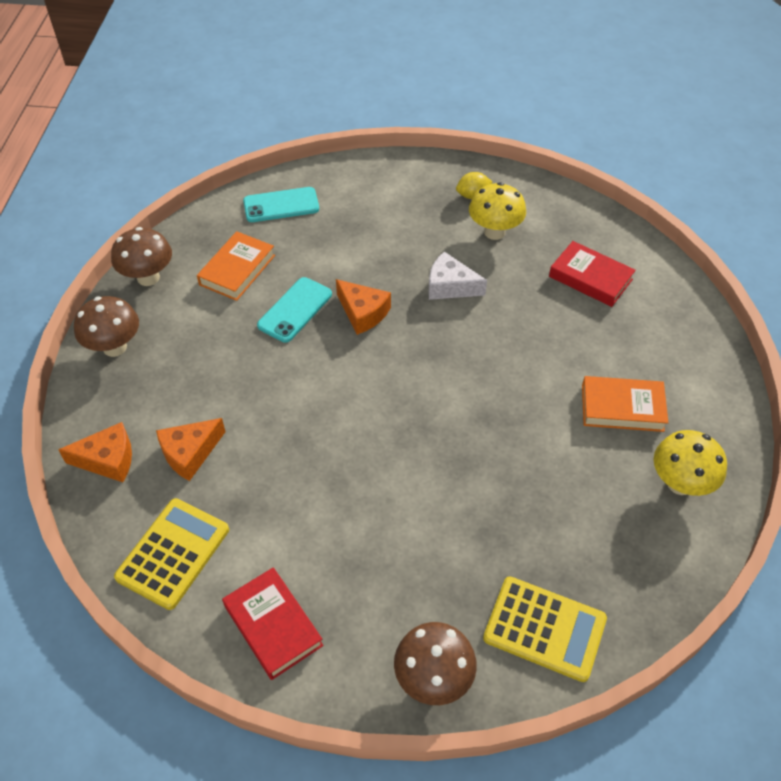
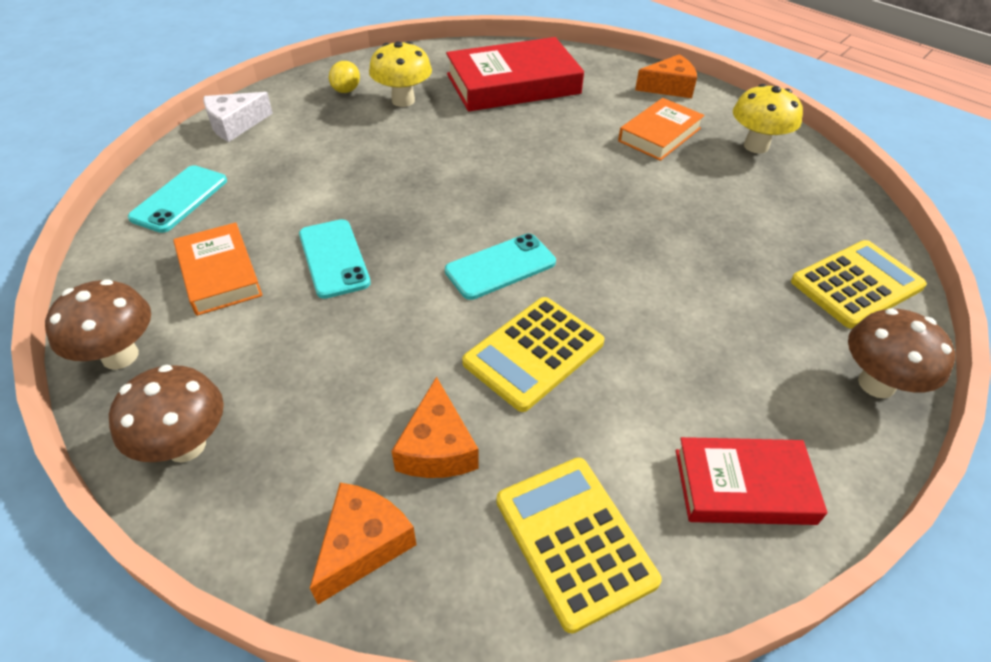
camera: 55 degrees left, 5 degrees down
orange cheese [336,279,391,335] -> orange cheese moved to [635,54,697,98]
white cheese [428,252,487,300] -> white cheese moved to [203,92,273,142]
red book [549,241,636,307] -> red book [446,37,584,112], size x1.66
none -> turquoise phone [445,233,556,300]
none -> yellow calculator [462,297,605,412]

